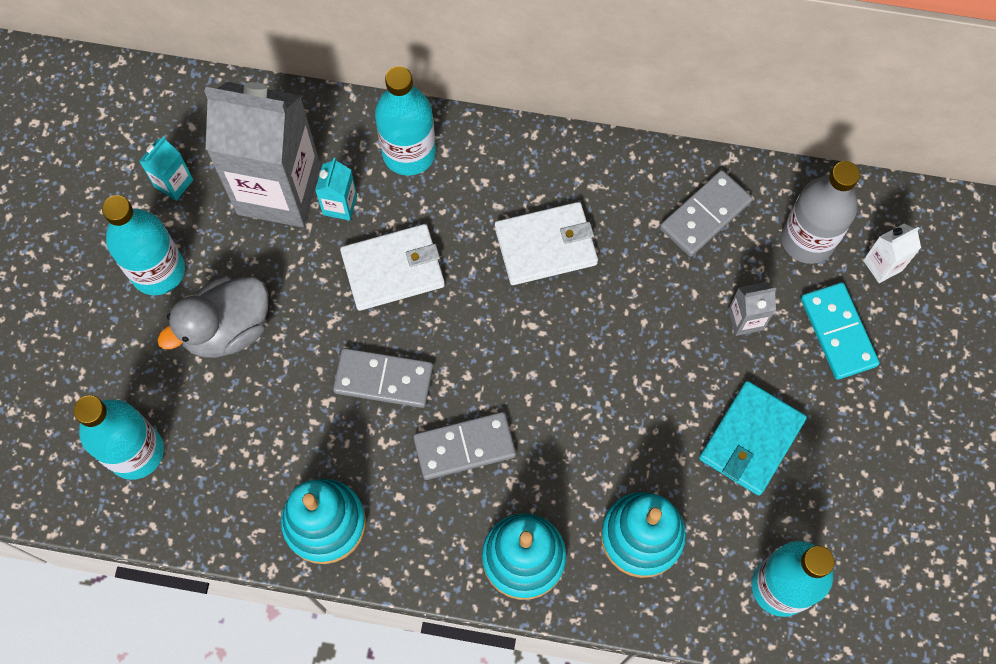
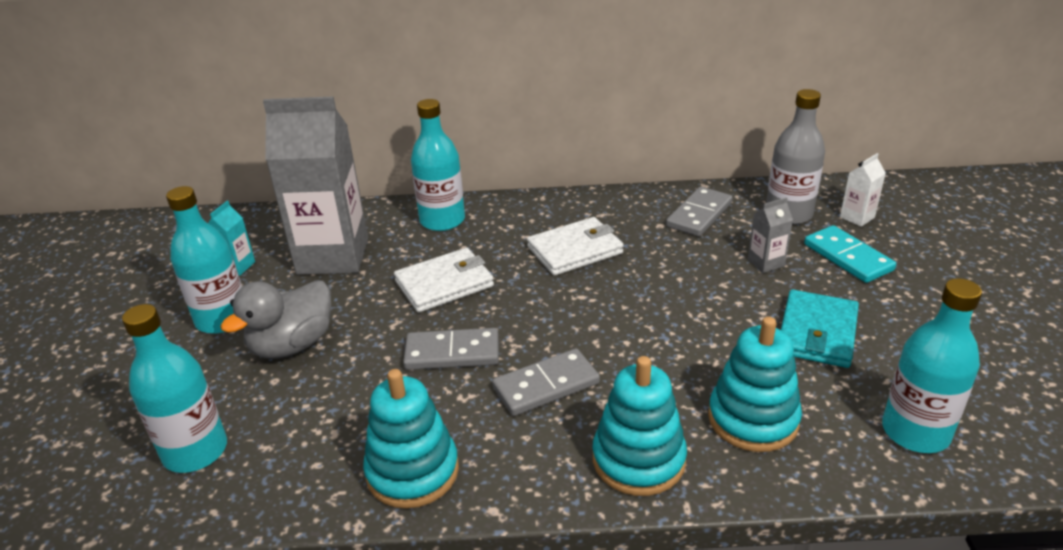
camera: 10 degrees left, 35 degrees down
turquoise carton [315,158,357,221] -> none

